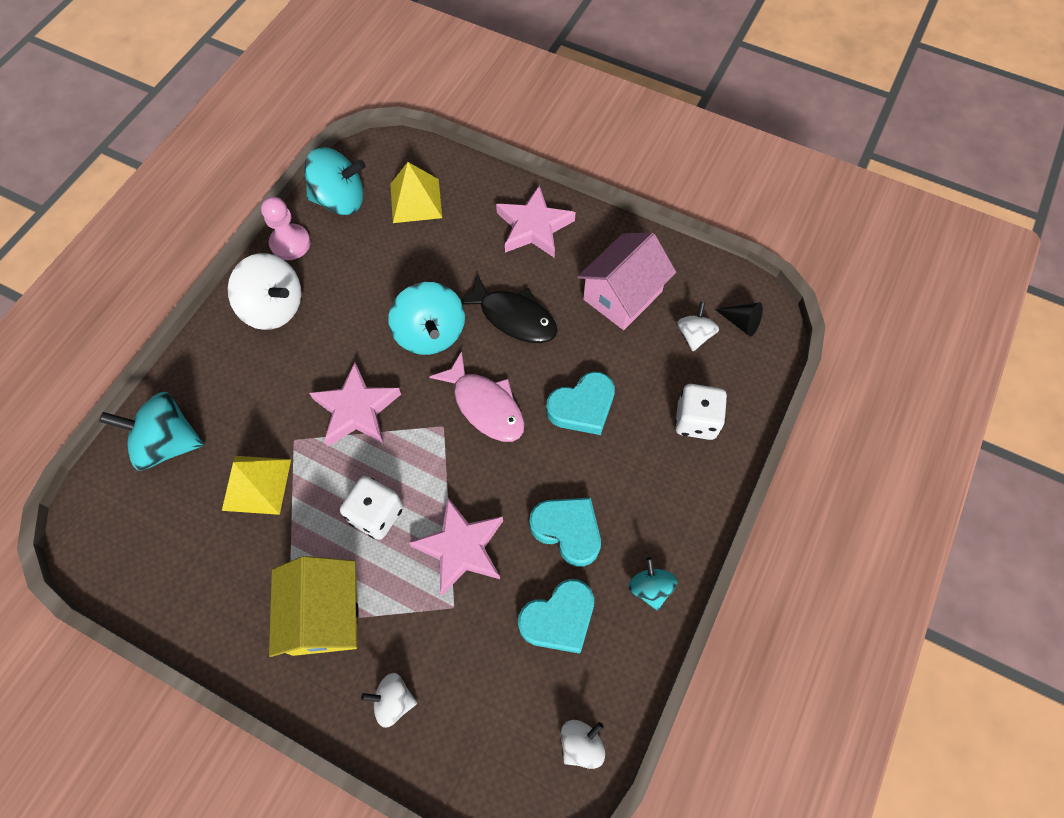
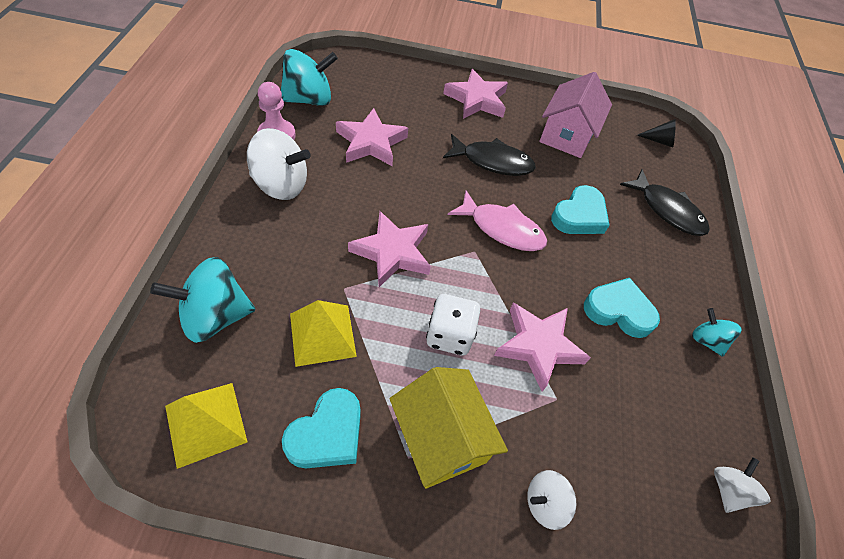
camera: 25 degrees left, 10 degrees down
turquoise spinning top [388,282,465,355] -> none
yellow pyramid [390,162,442,223] -> yellow pyramid moved to [165,383,248,469]
turquoise heart [518,579,594,654] -> turquoise heart moved to [282,388,361,468]
white dice [675,384,727,440] -> black fish [620,169,710,236]
white spinning top [677,302,719,351] -> none
none -> pink star [336,108,408,166]

